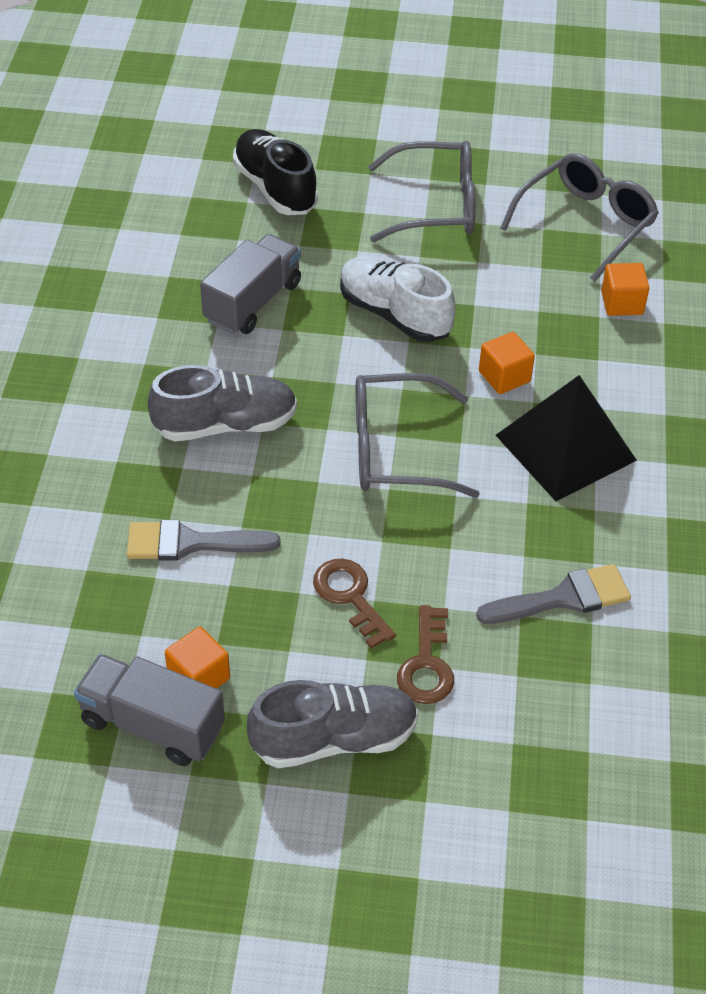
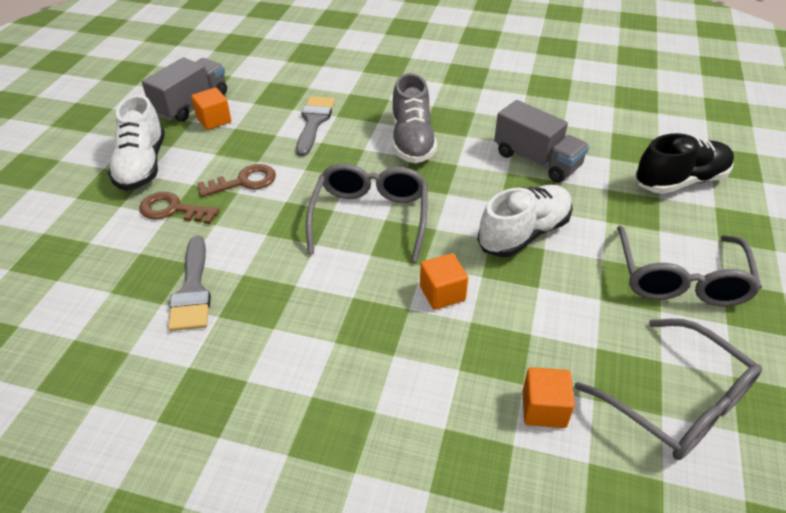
camera: 100 degrees right, 5 degrees down
grey shoe [247,680,418,768] -> white shoe [108,95,165,191]
black pyramid [496,375,637,501] -> none

